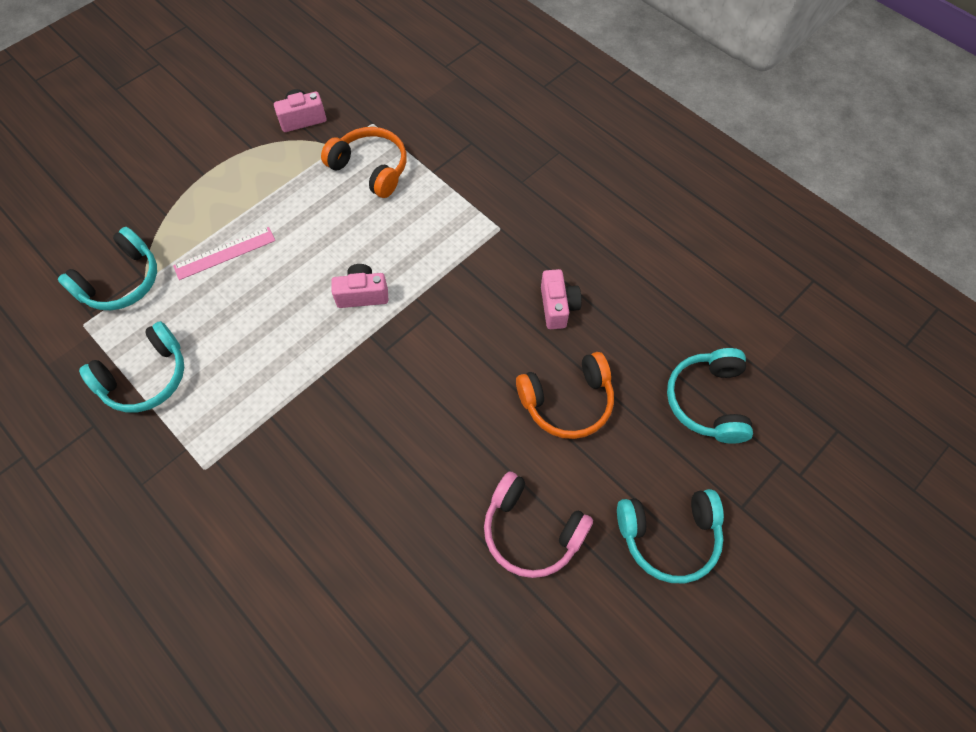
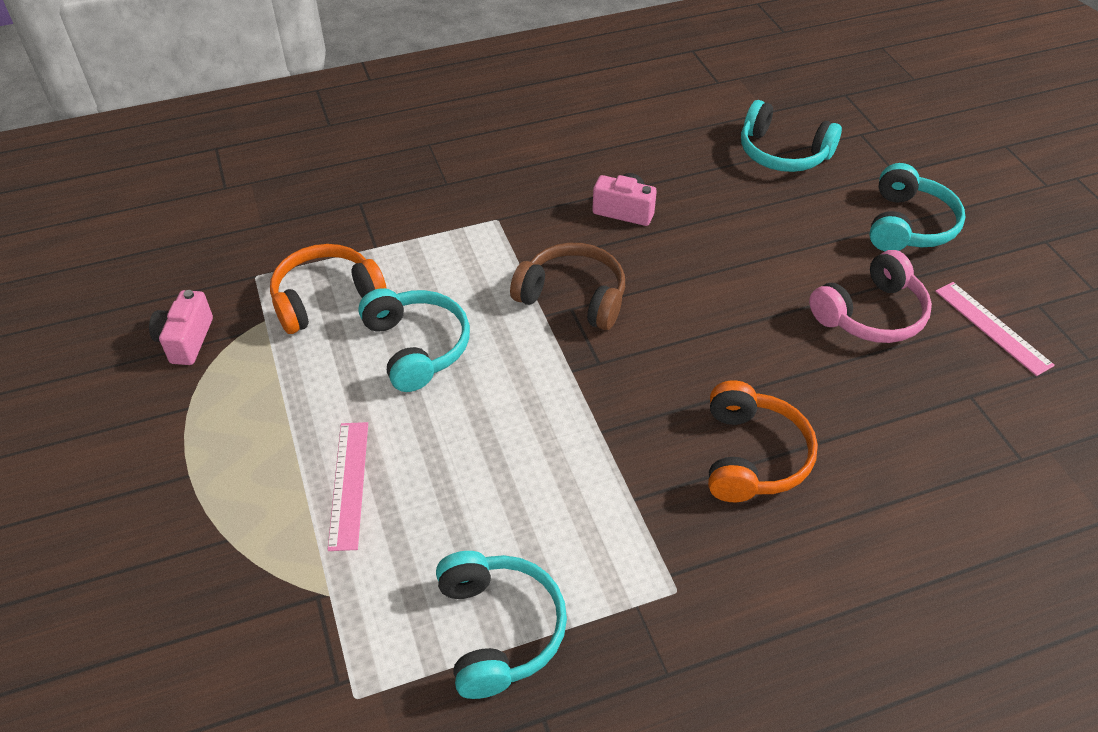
camera: 65 degrees left, 15 degrees down
turquoise headphones [58,227,157,310] -> turquoise headphones moved to [358,288,470,392]
pink camera [331,264,388,308] -> none
orange headphones [516,352,614,439] -> orange headphones moved to [708,381,818,502]
none -> brown headphones [510,243,625,330]
none -> pink ruler [935,282,1055,376]

